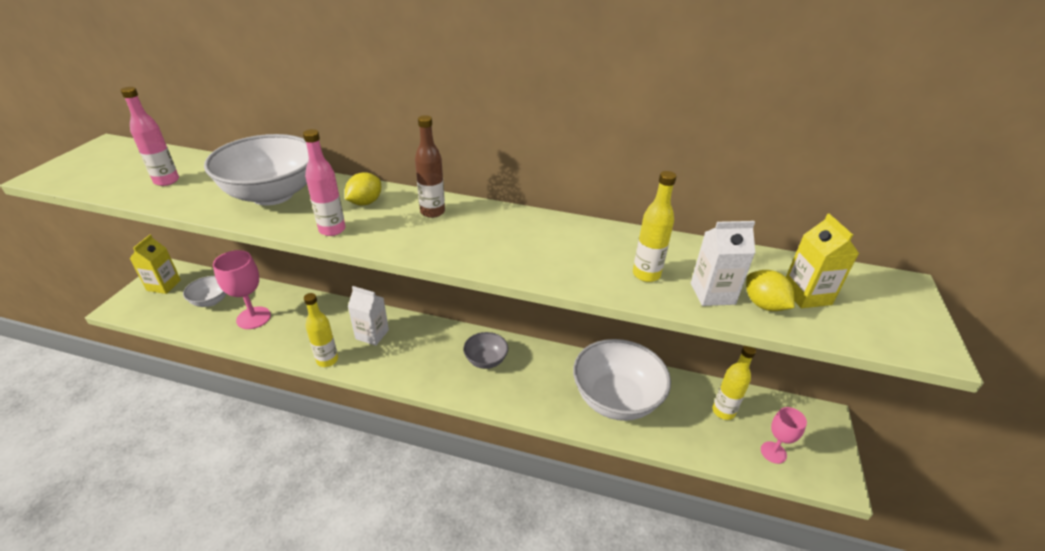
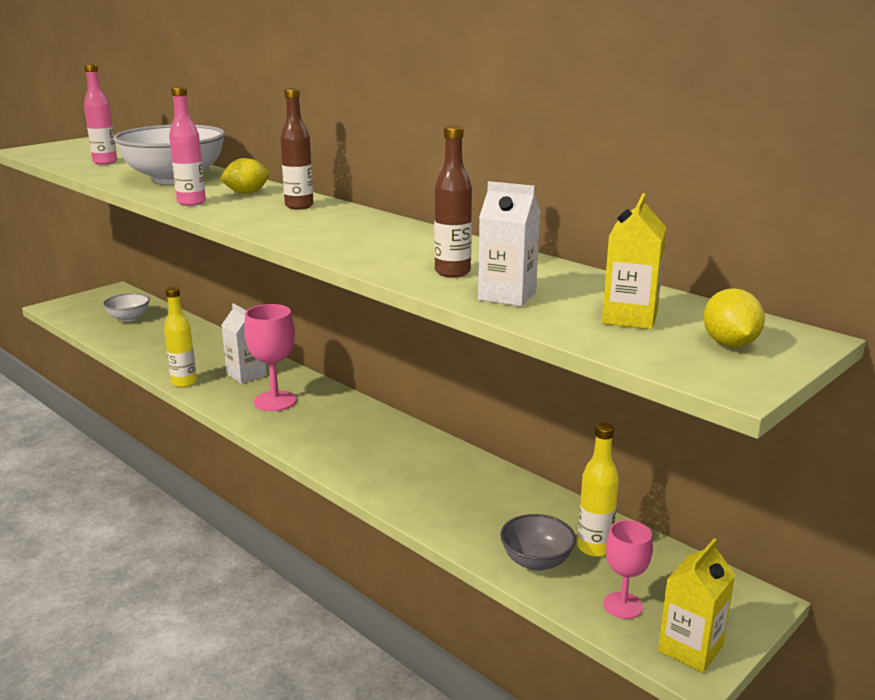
camera: 30 degrees right, 15 degrees down
yellow carton [129,235,181,294] -> yellow carton moved to [658,538,735,673]
pink goblet [213,250,271,329] -> pink goblet moved to [244,304,297,411]
grey bowl [463,332,508,369] -> grey bowl moved to [500,514,576,571]
white bowl [573,339,671,421] -> none
yellow bottle [633,171,677,282] -> brown bottle [434,125,472,278]
yellow lemon [746,270,795,311] -> yellow lemon moved to [703,288,765,347]

